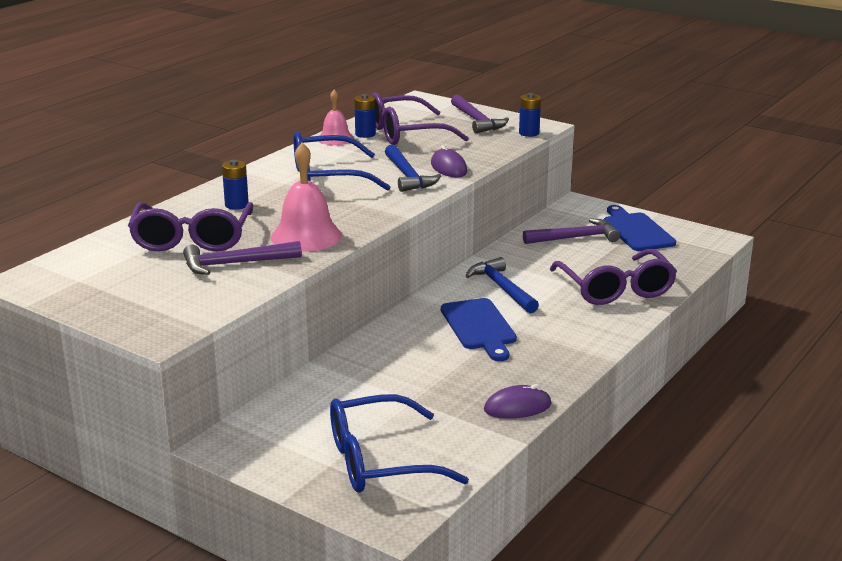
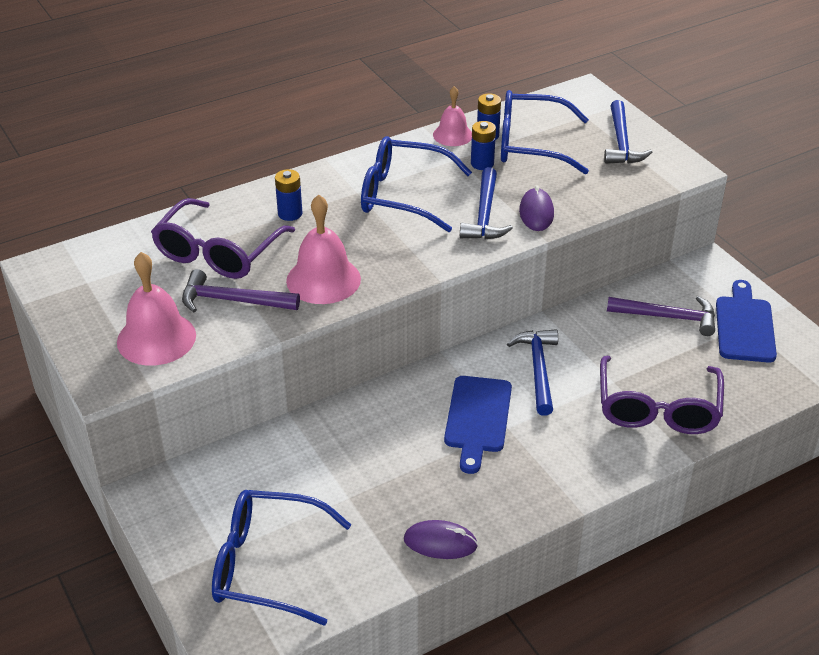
camera: 25 degrees right, 15 degrees up
purple glasses [371,92,469,145] -> blue glasses [501,90,589,174]
purple hammer [451,95,509,133] -> blue hammer [604,100,652,164]
blue battery [519,93,541,137] -> blue battery moved to [471,121,496,170]
none -> pink bell [117,252,196,366]

